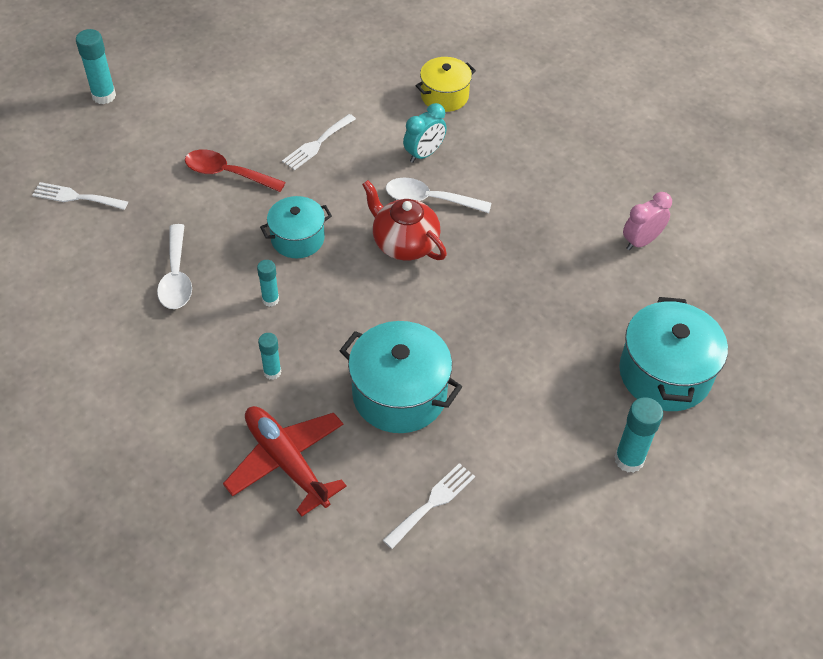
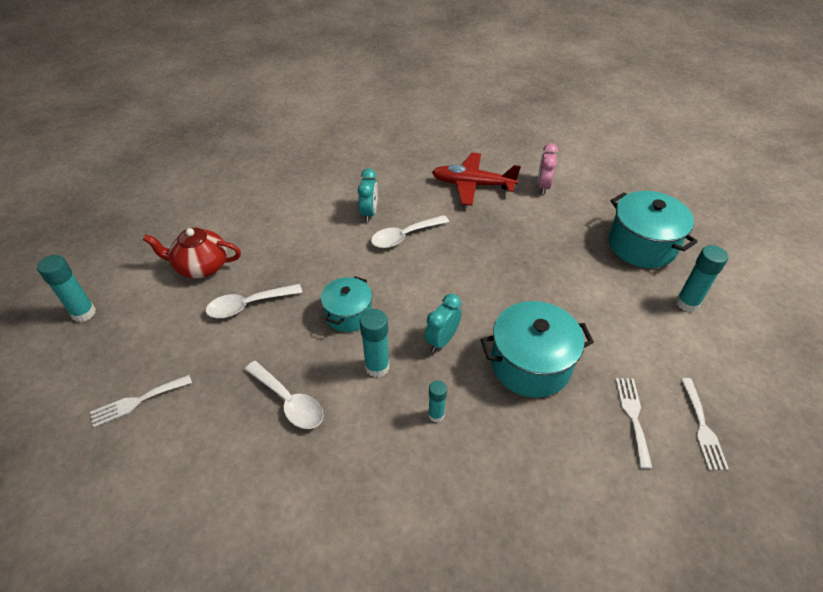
camera: 40 degrees left, 5 degrees down
red spoon [185,149,286,192] -> white spoon [205,284,303,318]
red plane [223,406,347,517] -> red plane moved to [432,153,521,205]
turquoise glue stick [257,260,279,307] -> turquoise glue stick [360,309,389,377], size x1.59
white fork [282,114,356,170] -> white fork moved to [681,378,729,470]
red teapot [362,180,447,261] -> red teapot moved to [143,228,241,278]
yellow pot [416,57,476,112] -> none
none -> turquoise clock [424,294,462,352]

